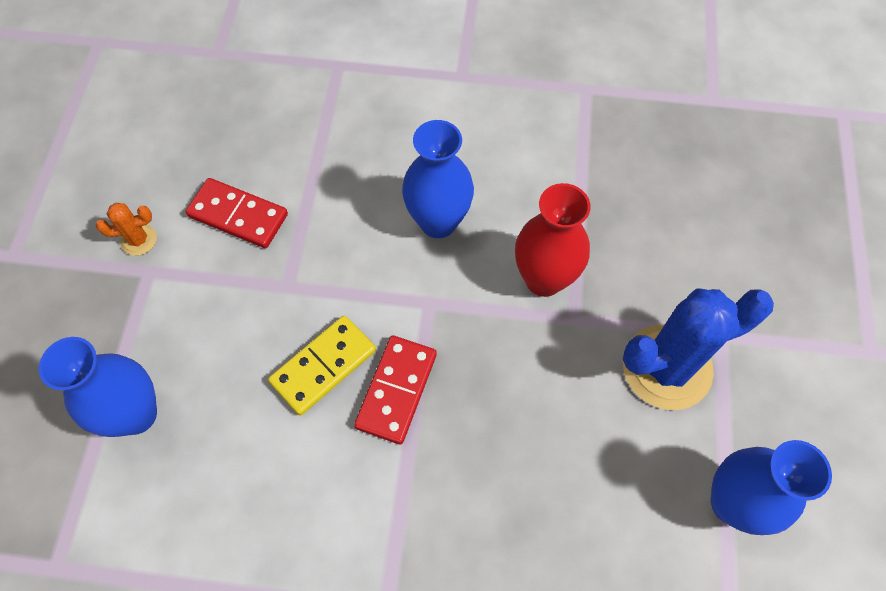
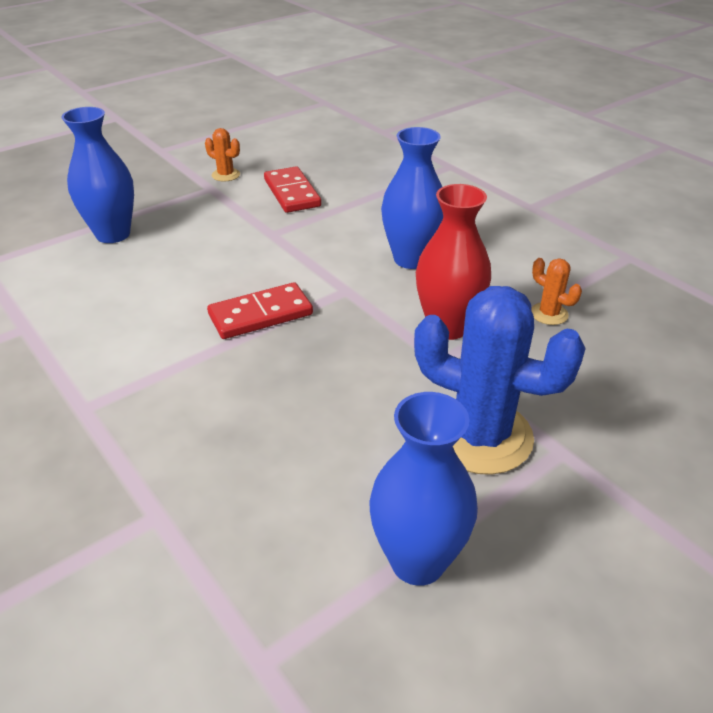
camera: 45 degrees right, 25 degrees down
yellow domino [268,316,376,416] -> none
none -> orange cactus [532,258,582,325]

